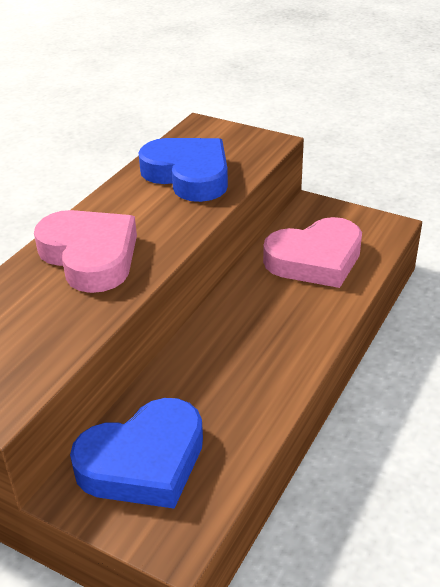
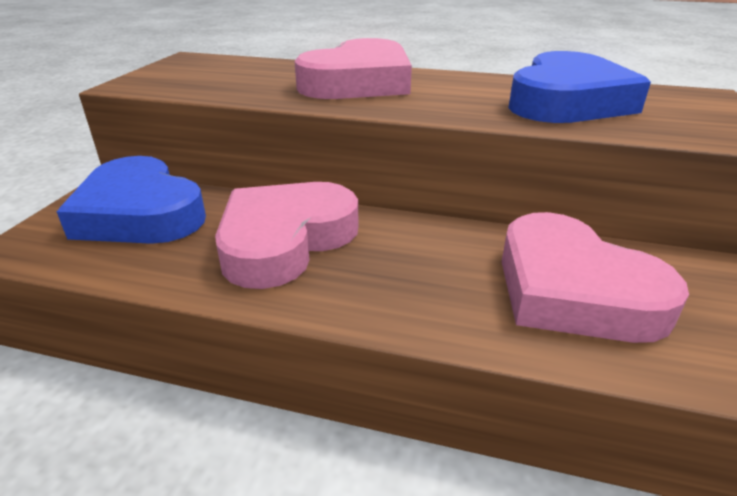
camera: 75 degrees right, 5 degrees down
none -> pink heart [215,182,359,289]

